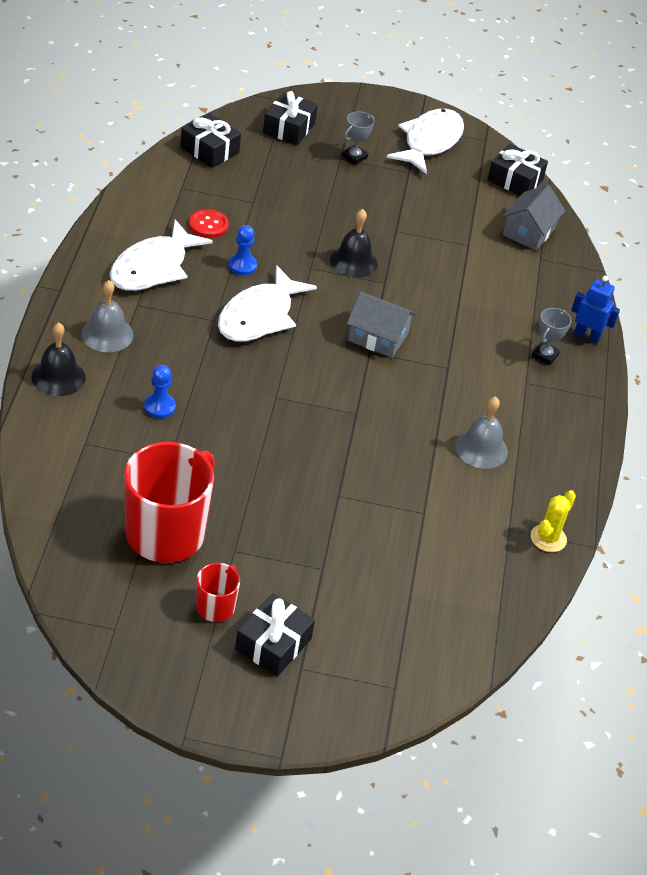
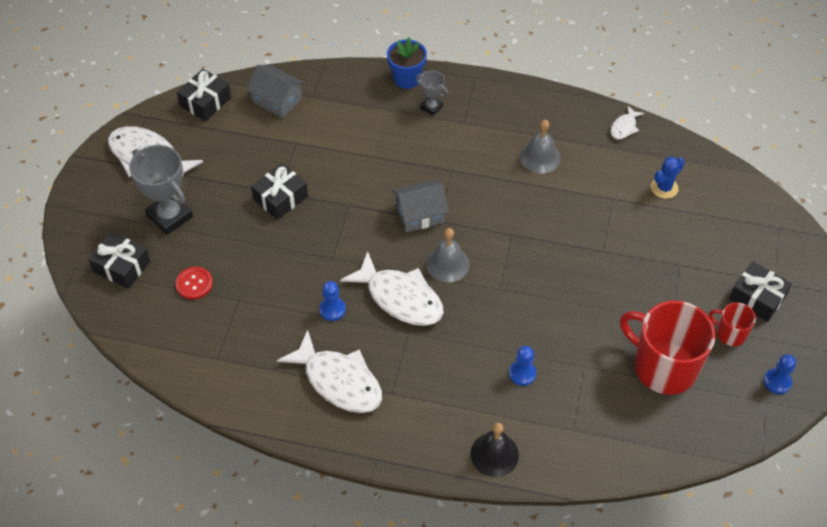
camera: 80 degrees left, 10 degrees up
grey bell [81,280,133,352] -> grey bell moved to [426,228,470,282]
black gift [180,113,241,168] -> black gift moved to [251,163,308,220]
red button [189,209,229,238] -> red button moved to [175,267,213,300]
black bell [330,209,378,278] -> none
grey trophy [342,111,375,165] -> grey trophy [129,145,193,235], size x1.90
grey house [347,291,416,358] -> grey house turned 45 degrees clockwise [392,180,449,232]
yellow cactus [531,490,576,552] -> white fish [611,105,644,139]
blue robot [571,276,620,344] -> blue flower pot [387,38,427,89]
none -> blue cactus [651,157,685,199]
none -> blue pawn [764,354,796,394]

